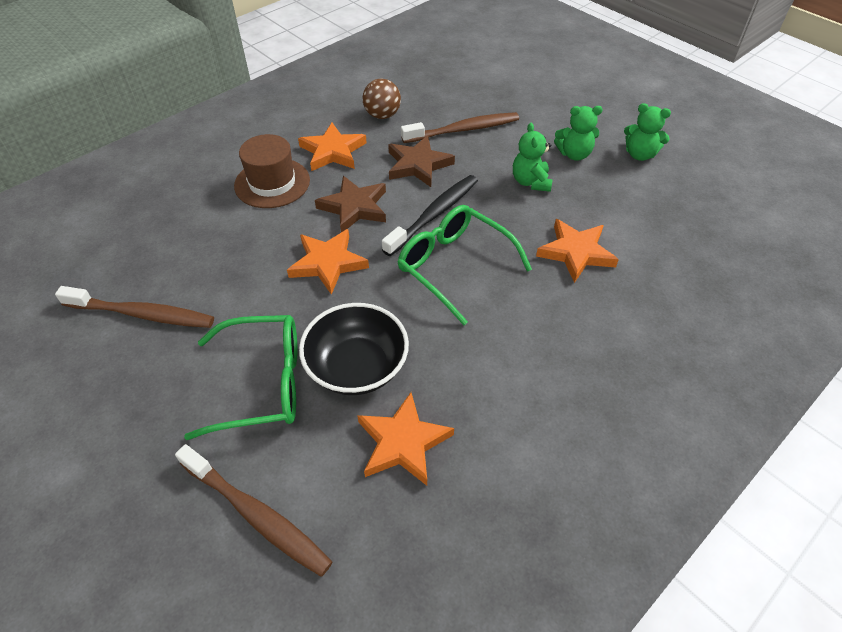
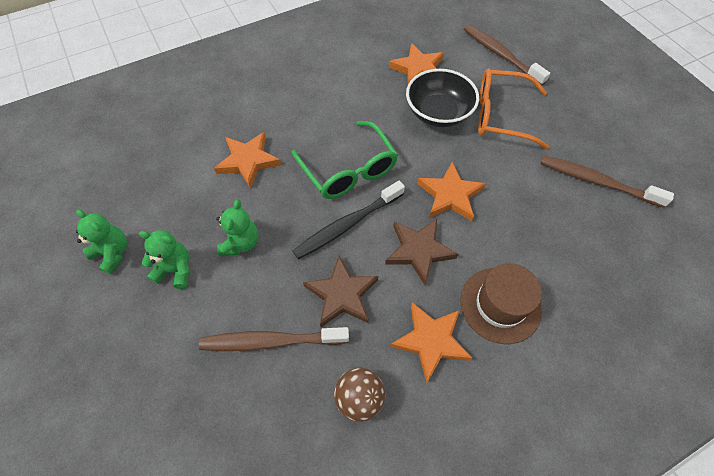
camera: 165 degrees left, 10 degrees up
green glasses [184,315,297,440] -> orange glasses [478,69,549,150]

